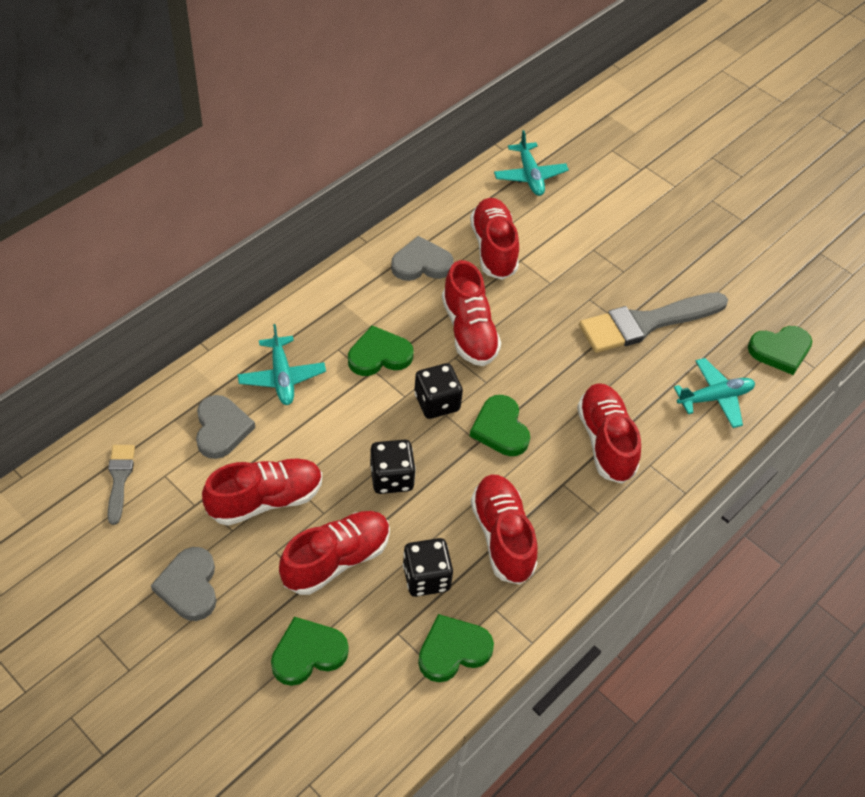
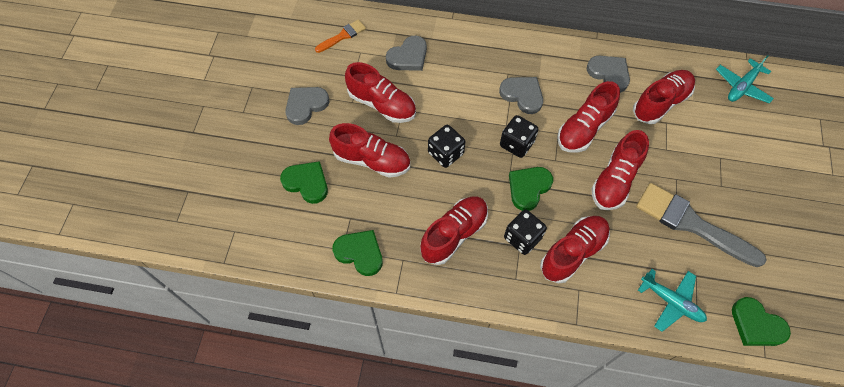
camera: 60 degrees right, 10 degrees up
grey brush [108,445,135,525] -> orange brush [315,19,366,53]
turquoise plane [237,324,326,405] -> none
green heart [348,325,414,376] -> grey heart [499,77,543,114]
black dice [403,538,453,597] -> black dice moved to [504,209,547,255]
none -> red shoe [592,130,649,210]

